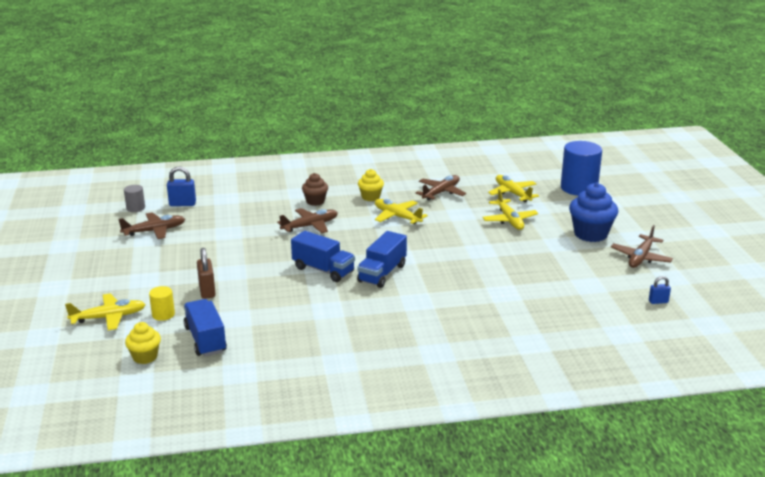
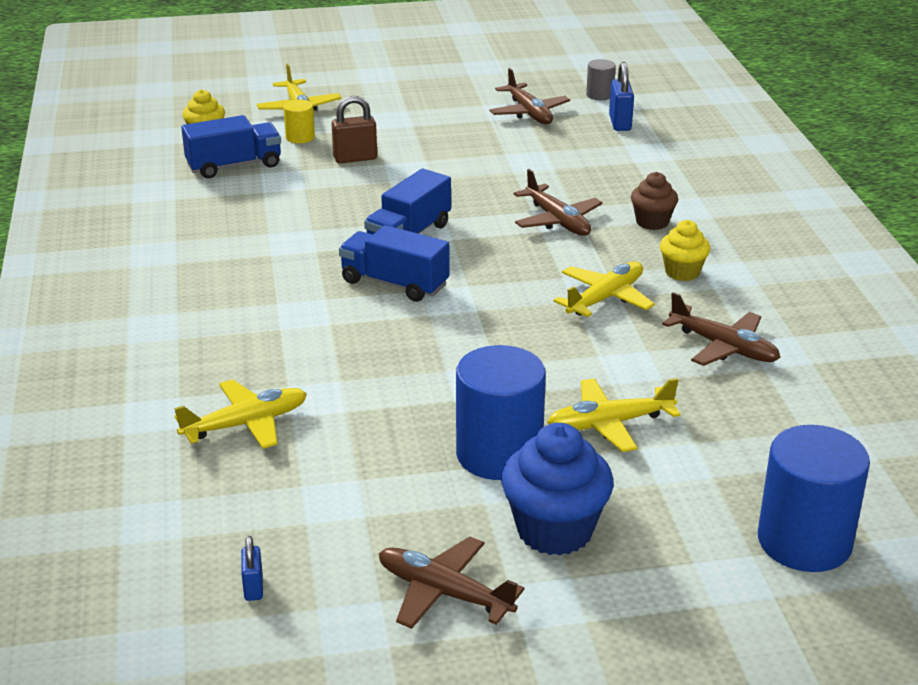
camera: 90 degrees right, 5 degrees up
yellow plane [488,175,539,202] -> yellow plane moved to [174,379,307,449]
none -> blue cylinder [456,345,546,480]

